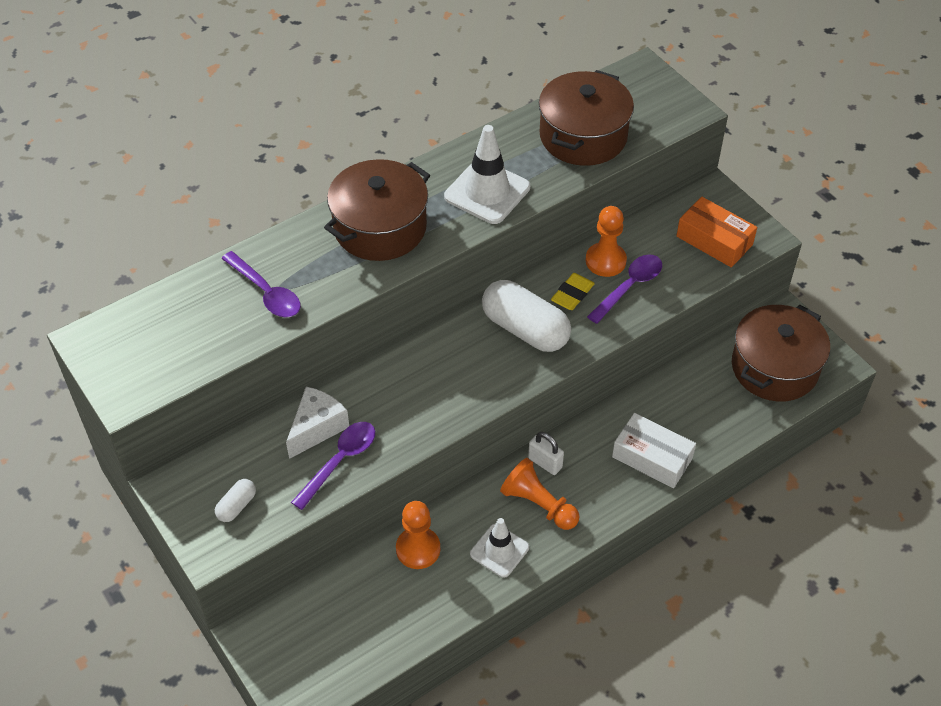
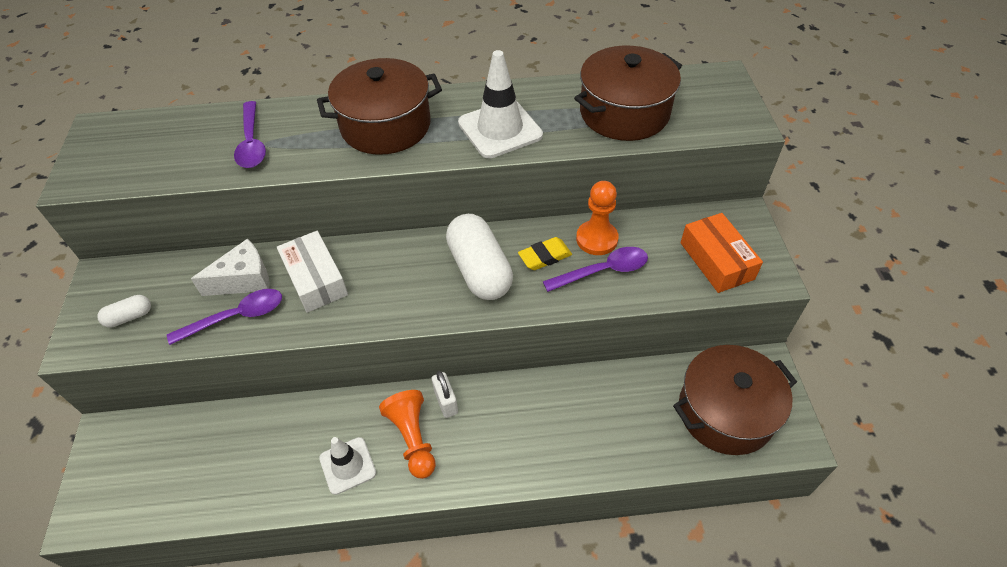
camera: 30 degrees right, 0 degrees up
orange pawn [396,501,440,569] -> none
white box [612,413,696,488] -> white box moved to [277,231,348,313]

